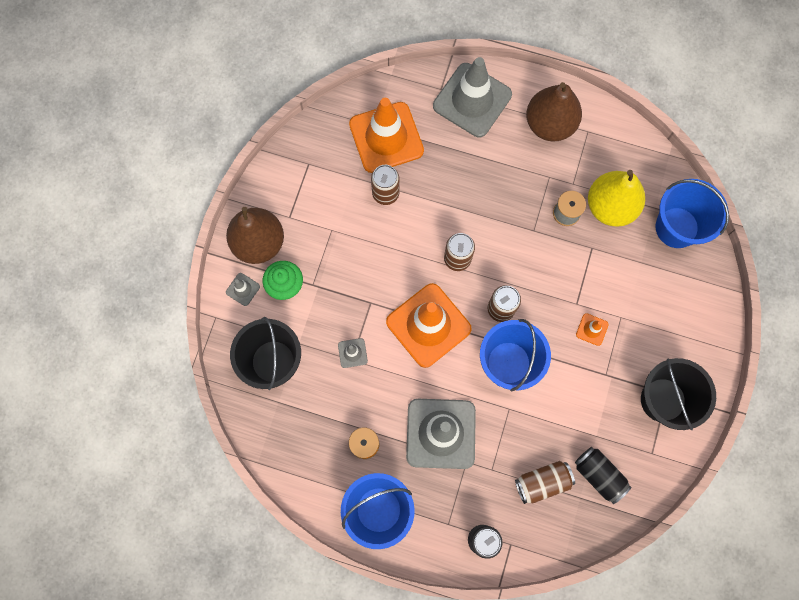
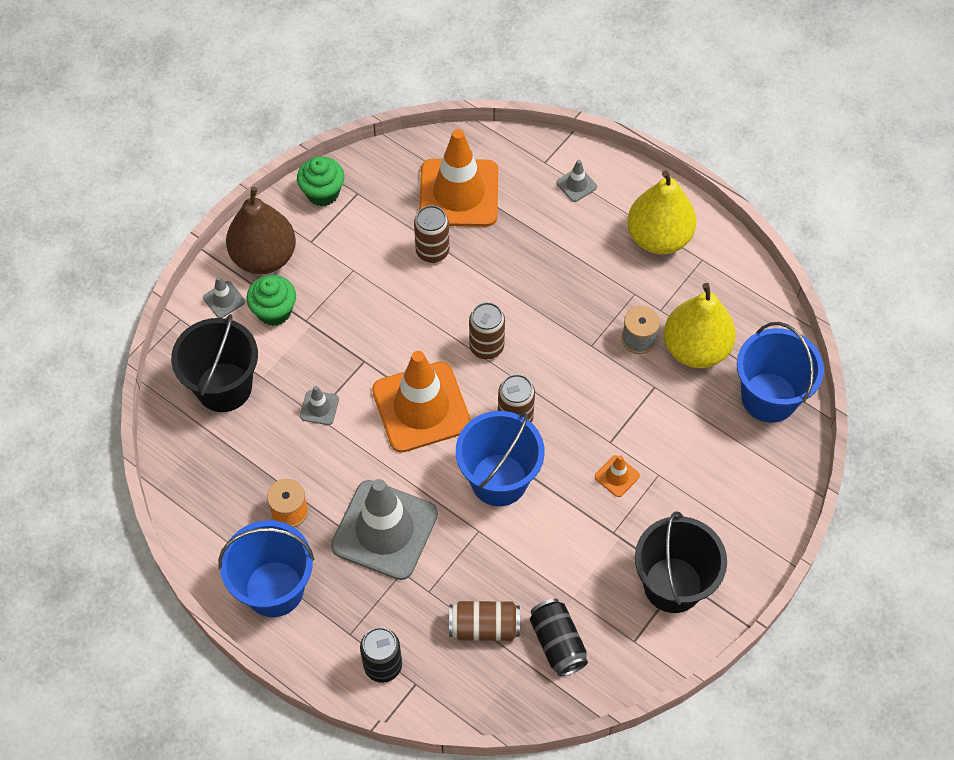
camera: 20 degrees right, 15 degrees down
grey traffic cone [433,57,512,137] -> grey traffic cone [556,160,597,202], size x0.41
brown pear [526,82,582,142] -> yellow pear [627,170,697,254]
none -> green cupcake [297,157,344,206]

